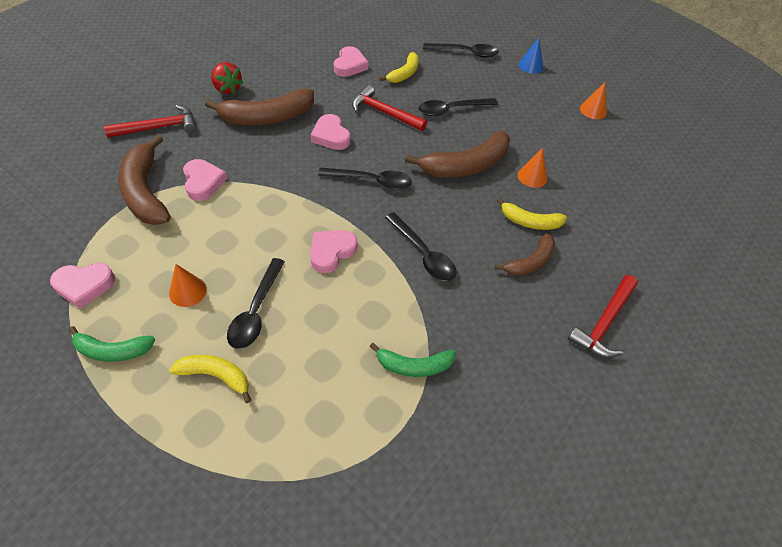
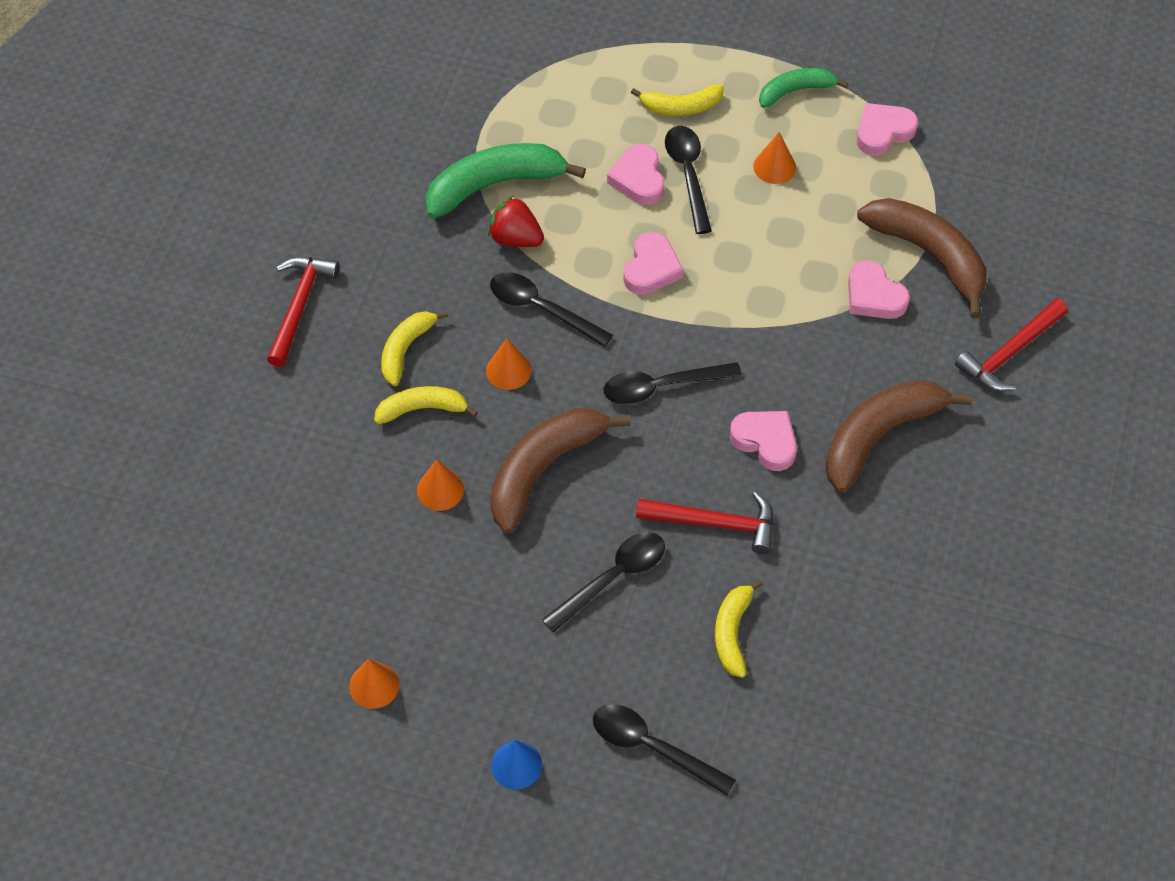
camera: 160 degrees right, 5 degrees up
red strawberry [211,62,243,94] -> red strawberry moved to [488,196,544,247]
pink heart [334,46,368,77] -> pink heart moved to [607,144,664,205]
green banana [369,343,456,377] -> green banana [425,143,586,219], size x1.72
black spoon [423,43,499,58] -> black spoon turned 45 degrees clockwise [593,704,736,795]
brown banana [495,233,555,276] -> yellow banana [381,311,448,386]
none -> orange cone [486,338,532,390]

